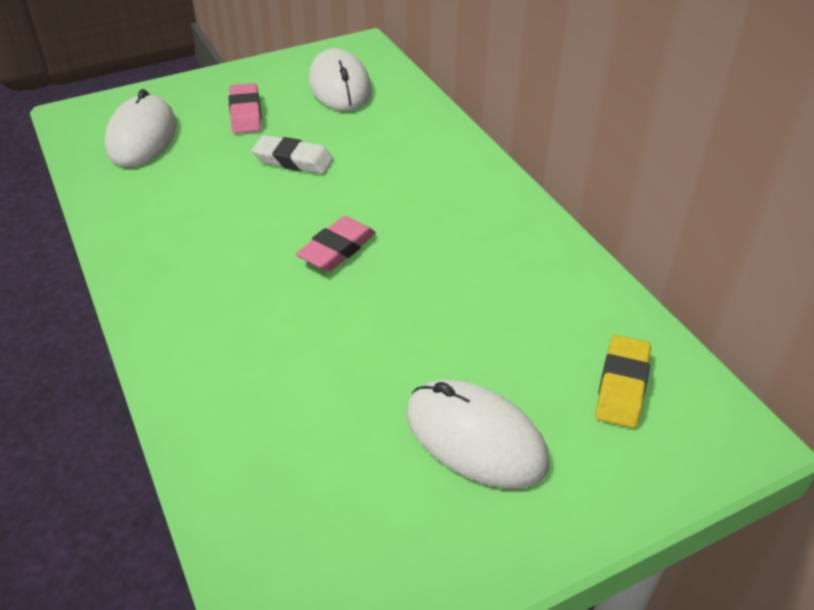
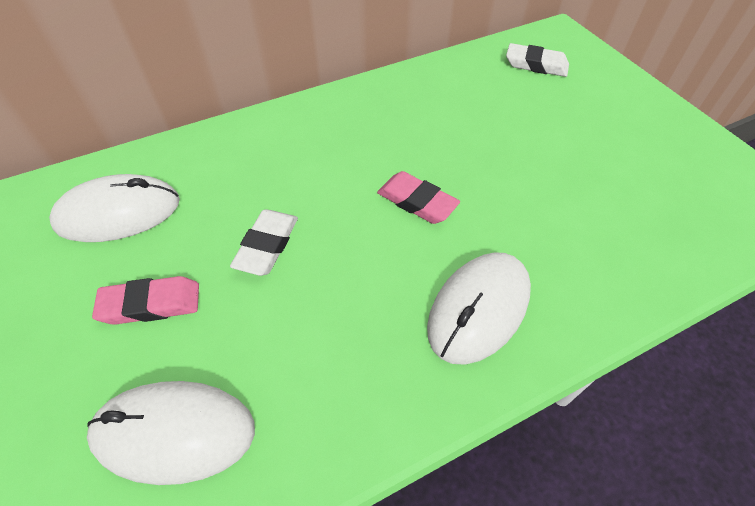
camera: 90 degrees left, 10 degrees up
white mouse [407,380,549,488] -> white mouse moved to [427,252,531,365]
yellow eraser [596,335,651,429] -> white eraser [506,43,569,77]

